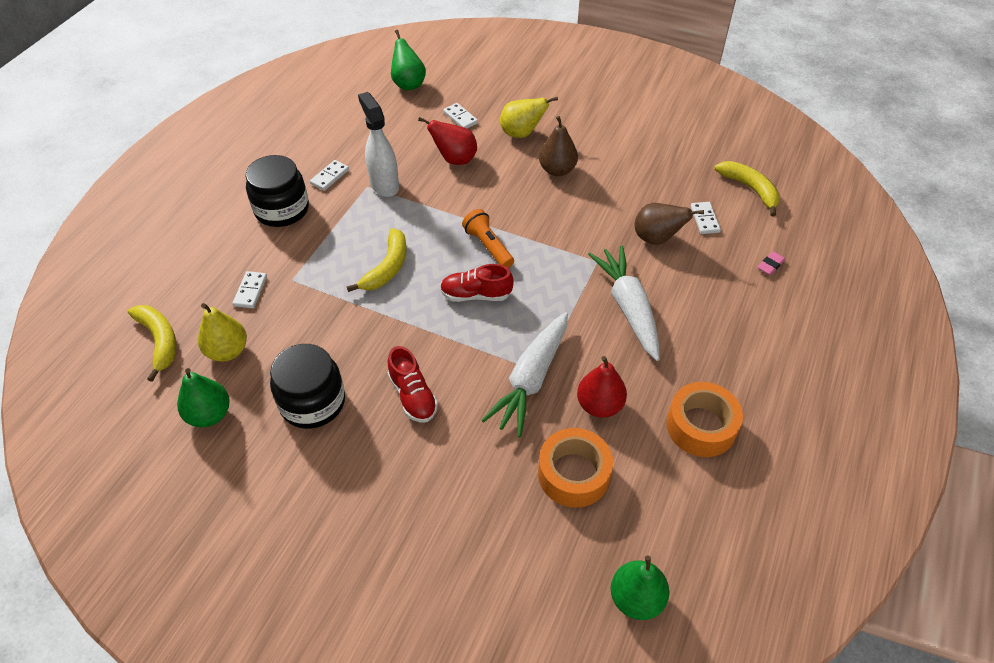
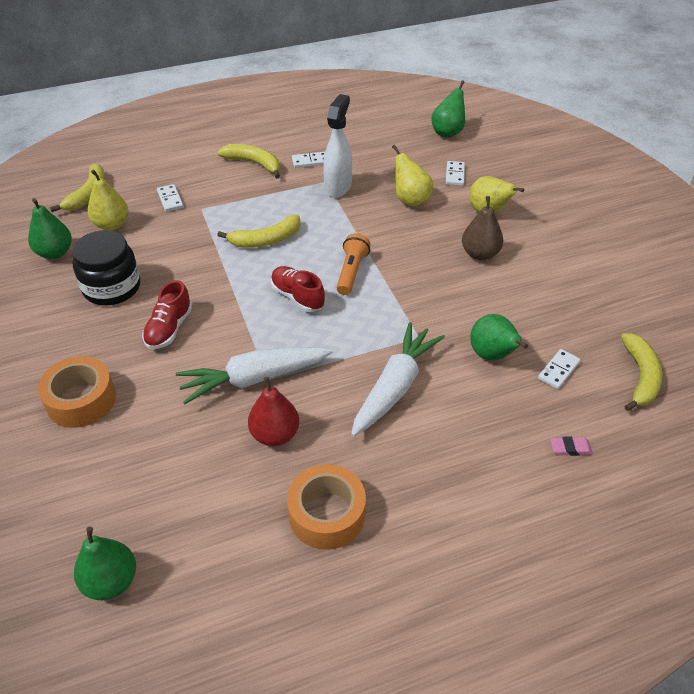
camera: 45 degrees right, 5 degrees down
white domino [233,271,267,308] -> white domino turned 75 degrees counterclockwise [157,184,183,212]
black jar [246,155,309,227] -> yellow banana [217,144,280,178]
red pear [418,117,477,165] -> yellow pear [392,145,433,207]
orange tape [538,428,613,508] -> orange tape moved to [38,356,116,428]
brown pear [634,203,704,245] -> green pear [470,314,528,361]

